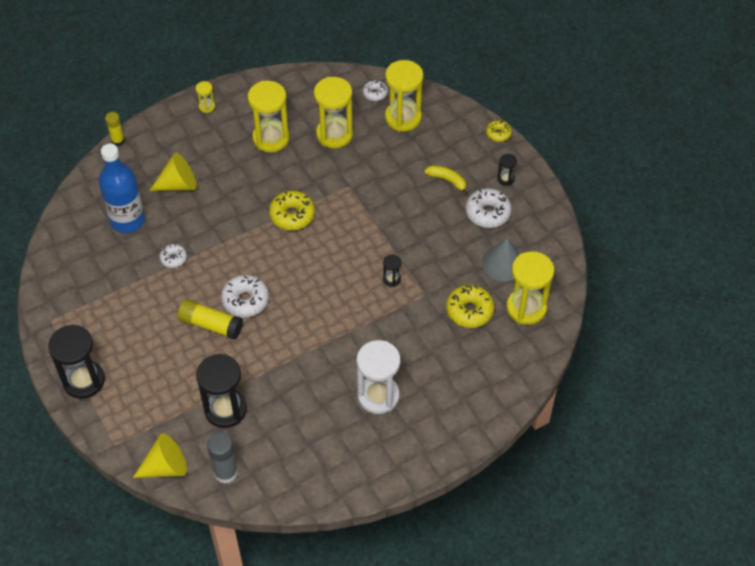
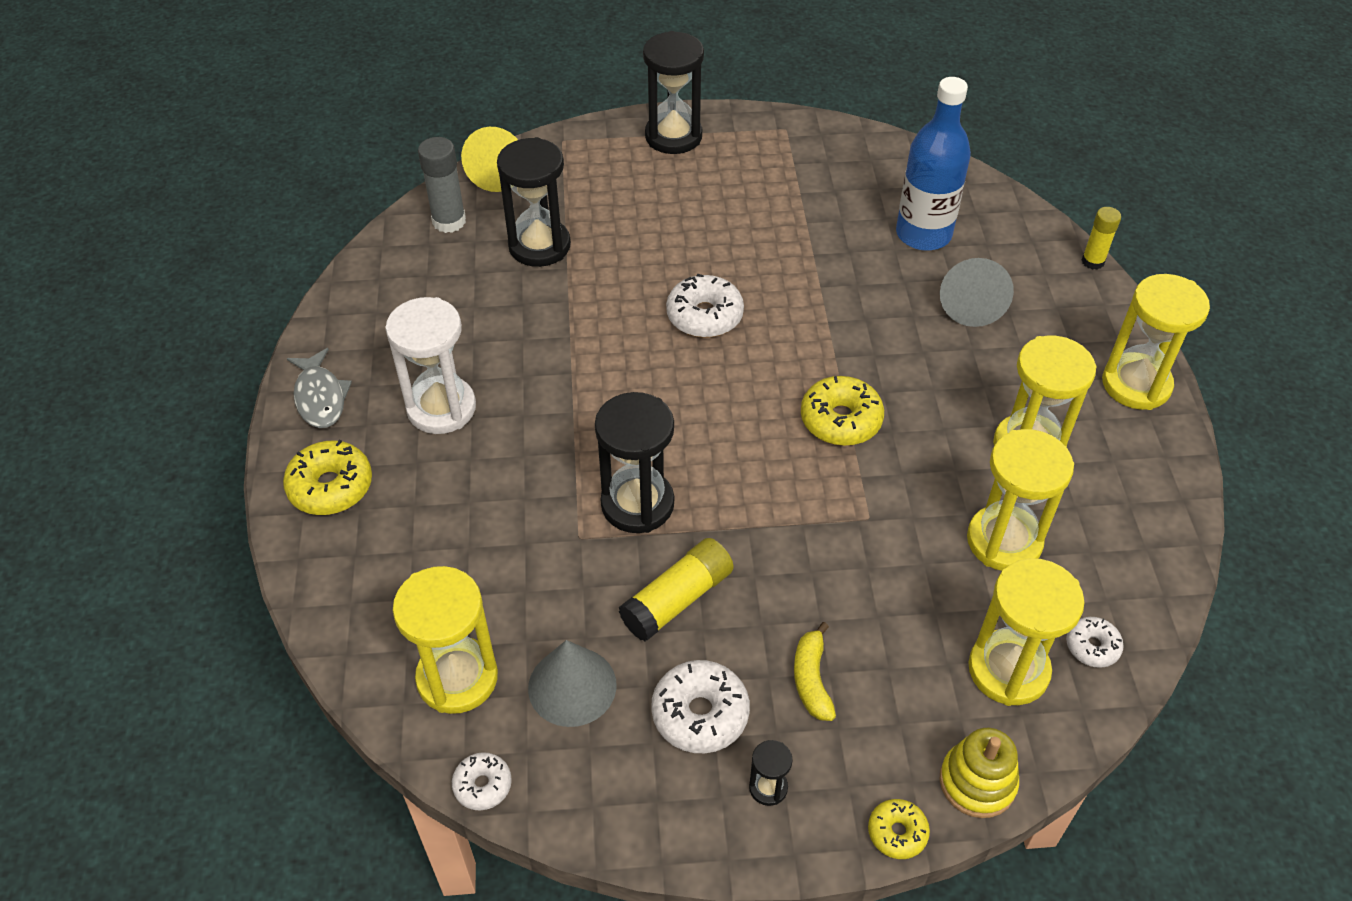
camera: 115 degrees right, 5 degrees down
yellow cone [149,153,197,191] -> grey cone [940,258,1014,327]
white donut [160,244,187,268] -> white donut moved to [452,752,512,810]
yellow glue stick [178,299,243,340] -> yellow glue stick moved to [618,538,734,641]
yellow hourglass [196,81,215,113] -> yellow hourglass [1102,274,1210,410], size x2.21
black hourglass [383,254,401,287] -> black hourglass [595,392,674,533], size x2.21
yellow banana [424,165,468,195] -> yellow banana turned 120 degrees clockwise [794,622,836,721]
yellow donut [446,285,494,328] -> yellow donut moved to [283,440,372,515]
none -> grey fish [287,348,352,428]
none -> yellow stacking toy [939,728,1019,818]

